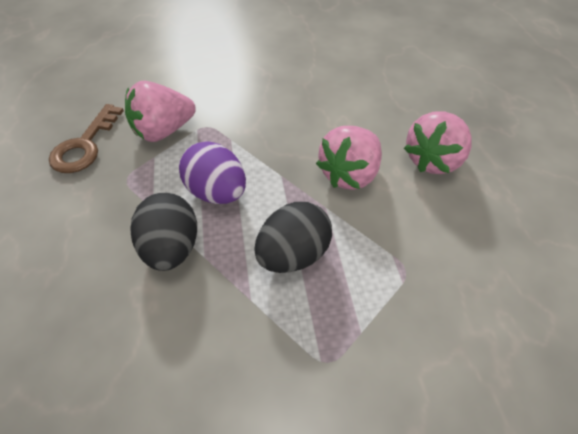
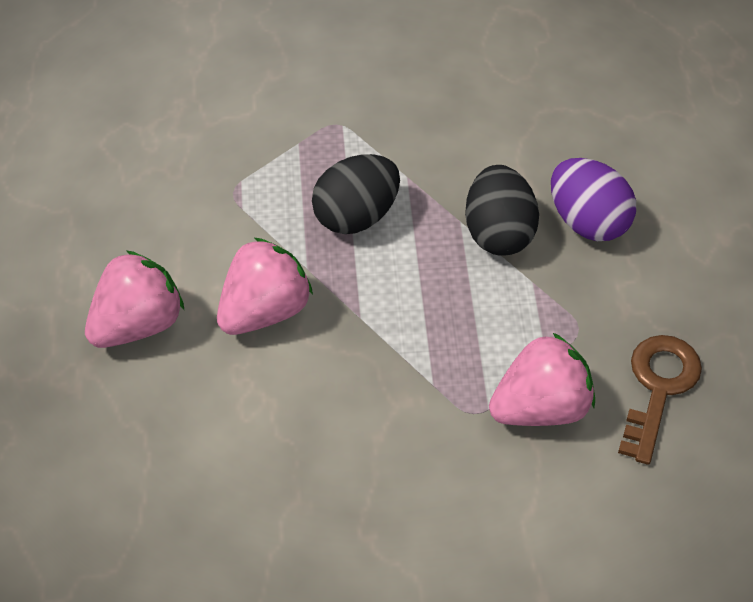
camera: 175 degrees left, 0 degrees up
purple egg [179,141,246,204] -> purple egg moved to [551,158,636,241]

